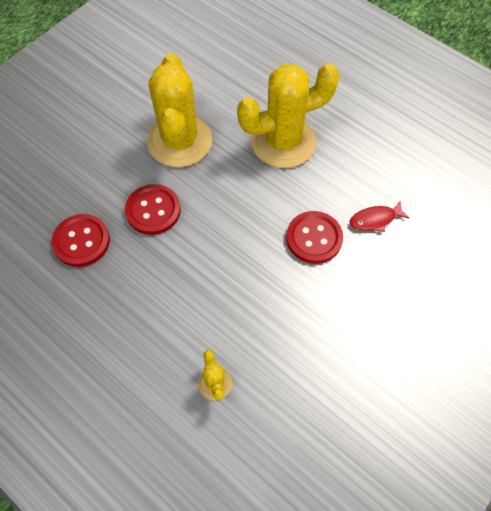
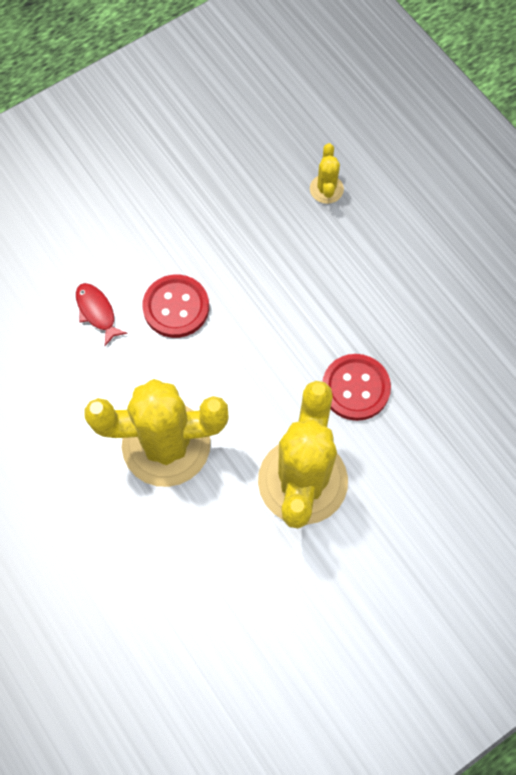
camera: 165 degrees left, 5 degrees up
red button [52,214,110,267] -> none
red fish [350,200,409,232] -> red fish turned 120 degrees counterclockwise [76,283,128,346]

